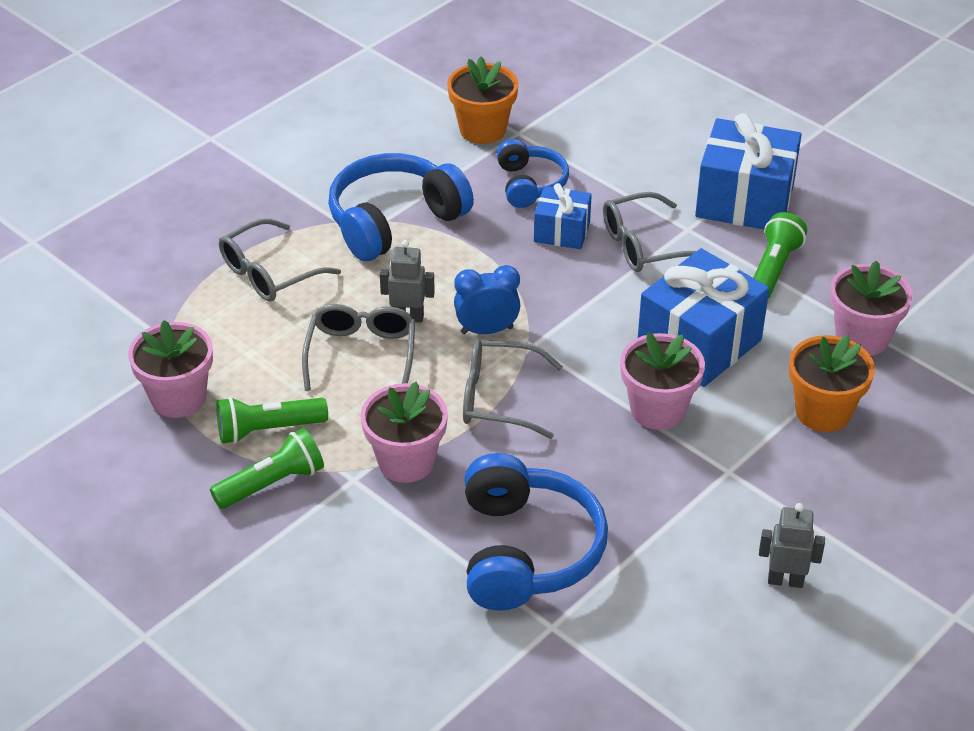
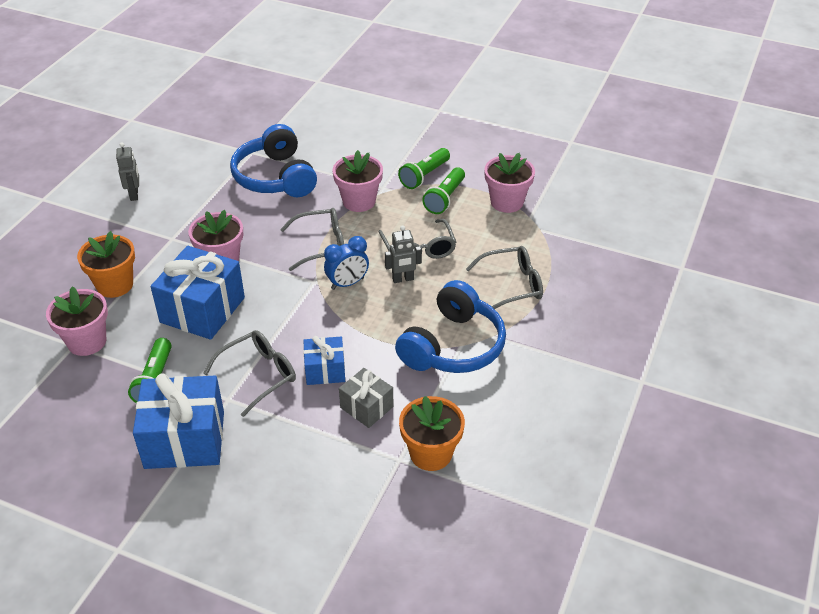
camera: 160 degrees right, 0 degrees up
green flashlight [216,397,328,444] -> green flashlight turned 150 degrees clockwise [422,167,465,214]
grey glasses [219,218,341,302] -> grey glasses turned 45 degrees clockwise [466,246,543,309]
blue headphones [497,139,569,208] -> grey gift [339,368,394,428]
grey robot [759,503,825,588] -> grey robot turned 90 degrees counterclockwise [116,142,139,201]

